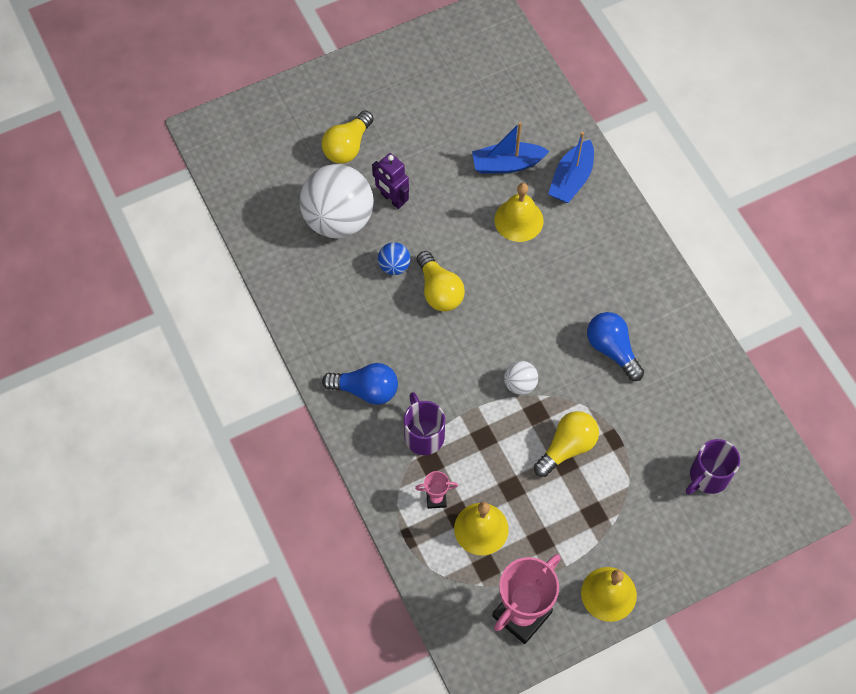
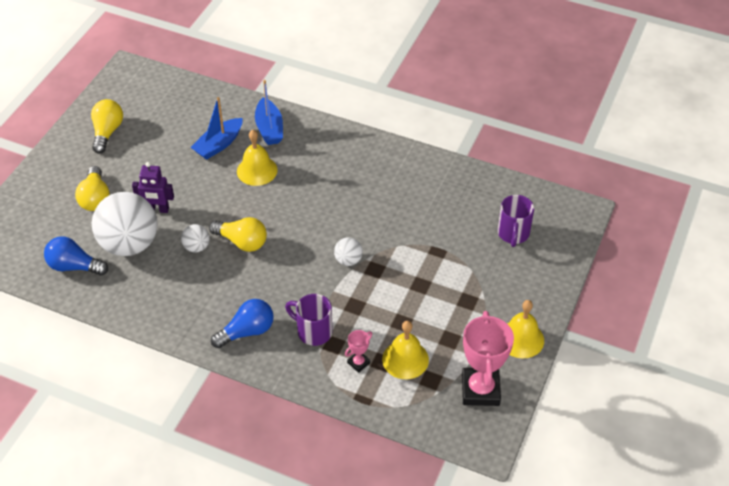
camera: 40 degrees left, 15 degrees down
blue ball [378,242,411,275] -> white ball [181,224,210,253]
yellow light bulb [534,411,599,477] -> yellow light bulb moved to [91,99,123,154]
blue light bulb [587,312,644,381] -> blue light bulb moved to [44,236,108,276]

